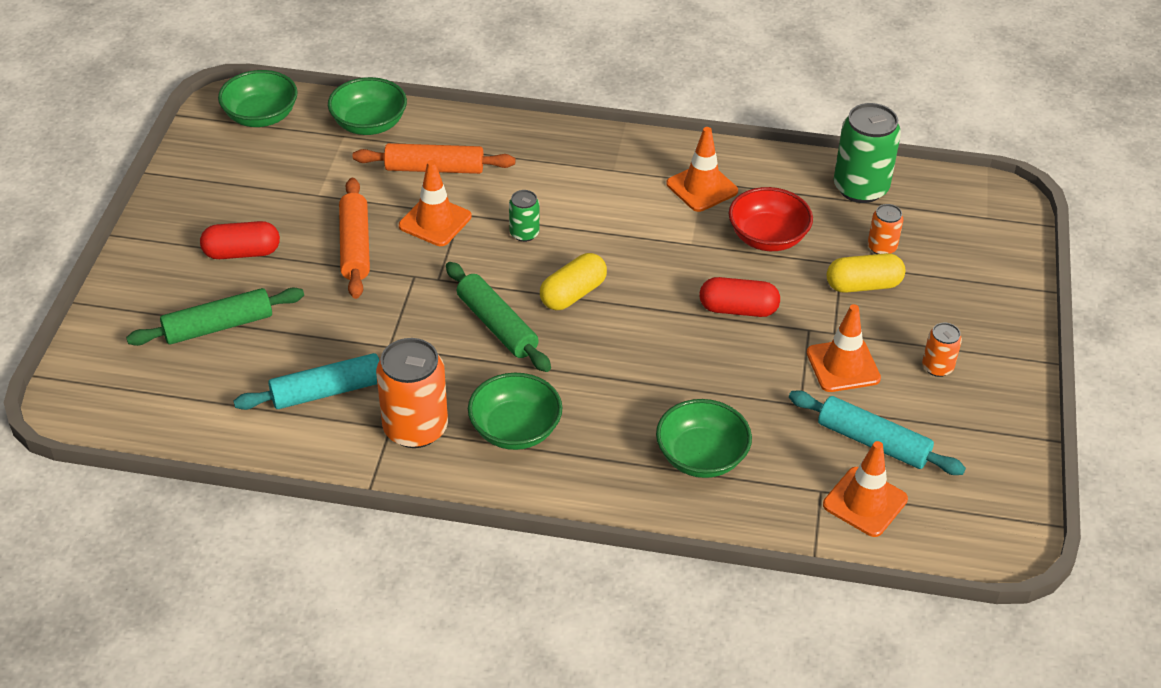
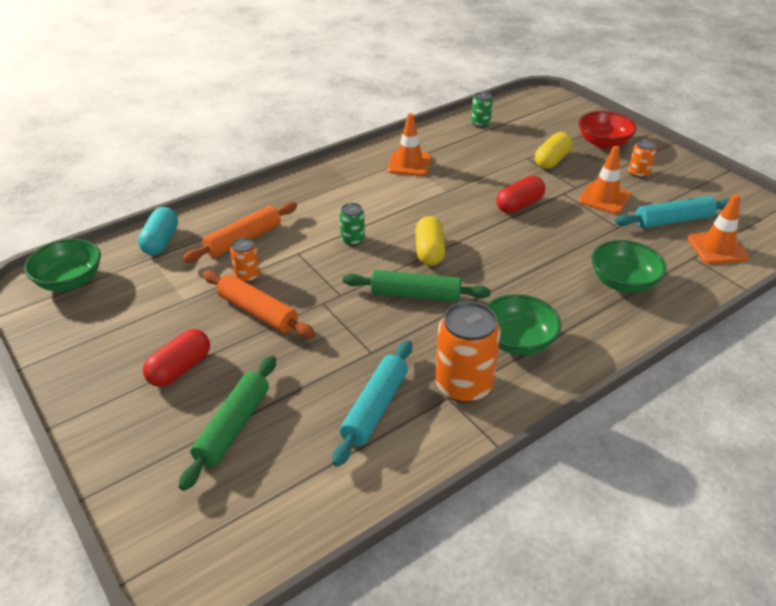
camera: 45 degrees left, 5 degrees down
green bowl [328,77,407,135] -> turquoise capsule [138,207,178,255]
orange traffic cone [399,160,472,246] -> none
red bowl [728,187,813,251] -> red bowl moved to [578,111,637,149]
green can [834,103,901,203] -> green can [471,92,493,127], size x0.51
orange can [868,204,903,254] -> orange can moved to [230,238,260,283]

